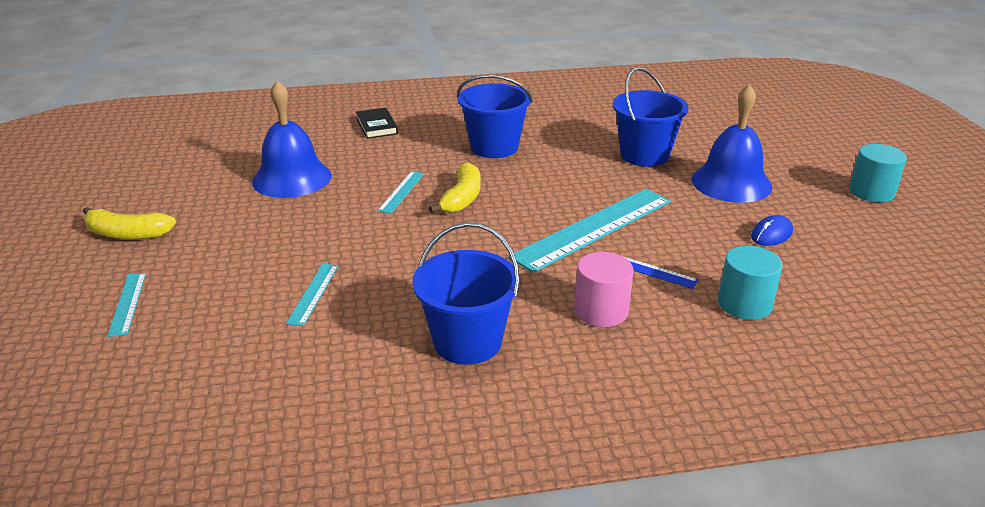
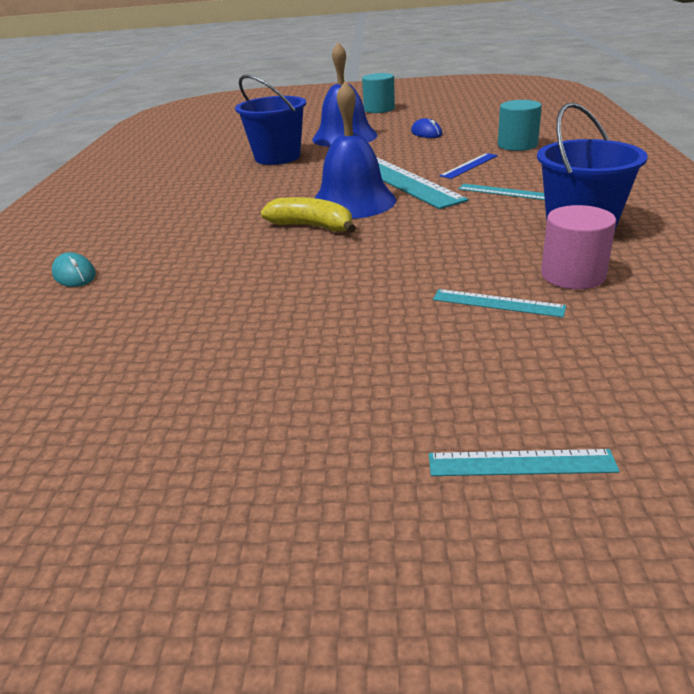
camera: 75 degrees left, 0 degrees up
yellow banana [83,207,176,240] -> none
blue bell [252,80,332,198] -> blue bell moved to [315,81,396,219]
black book [356,108,398,139] -> turquoise mouse [52,252,96,287]
turquoise ruler [378,171,424,214] -> turquoise ruler moved to [458,184,545,200]
blue bucket [457,75,533,158] -> none
pink cylinder [575,252,633,327] -> pink cylinder moved to [541,205,616,289]

